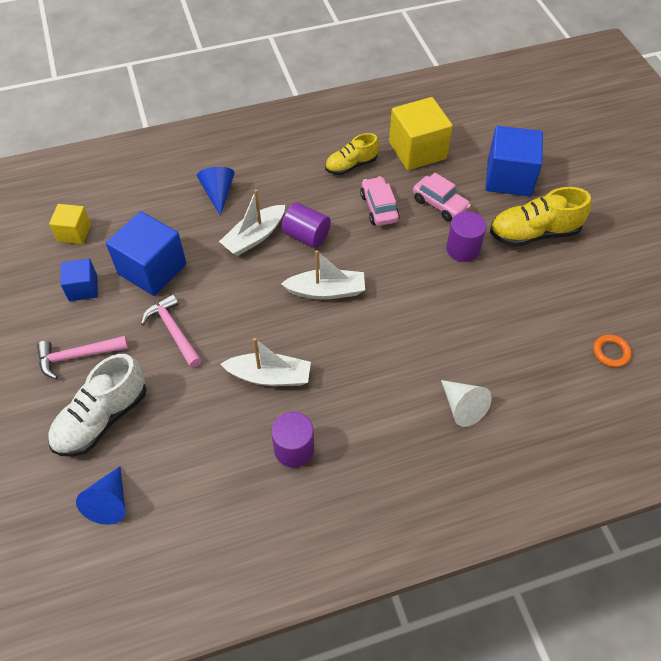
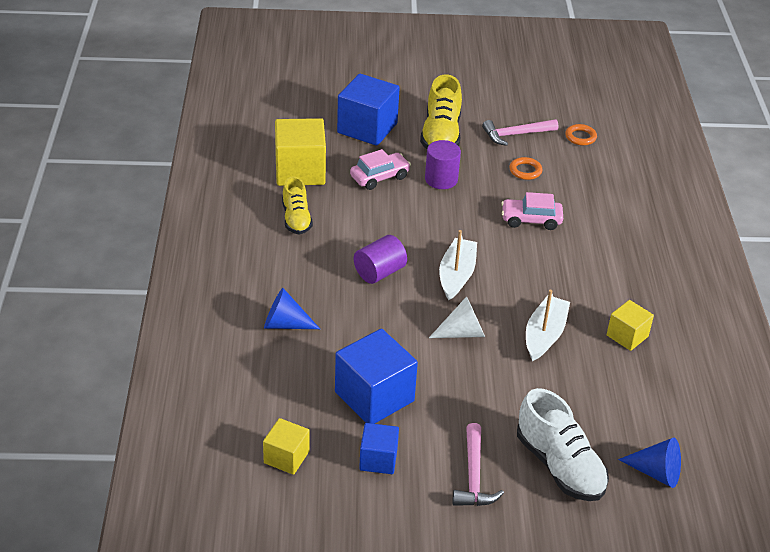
camera: 75 degrees left, 15 degrees down
pink hammer [141,294,202,368] -> pink hammer moved to [482,119,558,146]
white boat [219,189,285,256] -> none
purple cylinder [271,412,314,468] -> yellow cube [607,300,654,351]
pink car [360,176,400,226] -> pink car moved to [501,192,563,230]
white cone [441,380,492,427] -> white cone moved to [429,296,485,338]
none -> orange ring [510,157,542,180]

